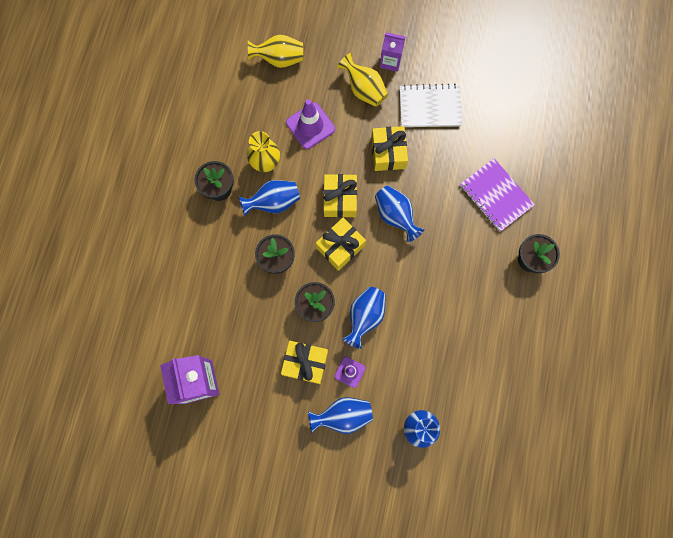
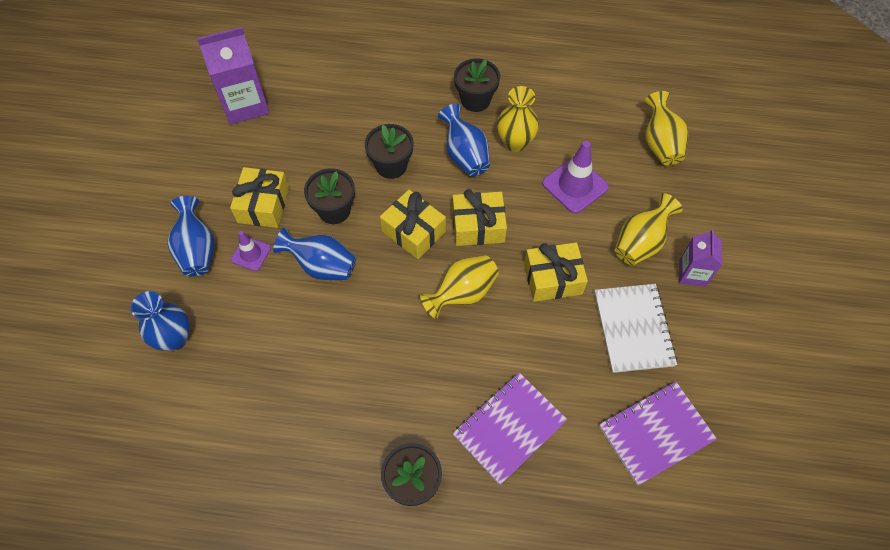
camera: 85 degrees right, 15 degrees down
blue vase [375,186,424,242] -> yellow vase [420,255,499,319]
none -> purple notebook [599,382,717,485]

